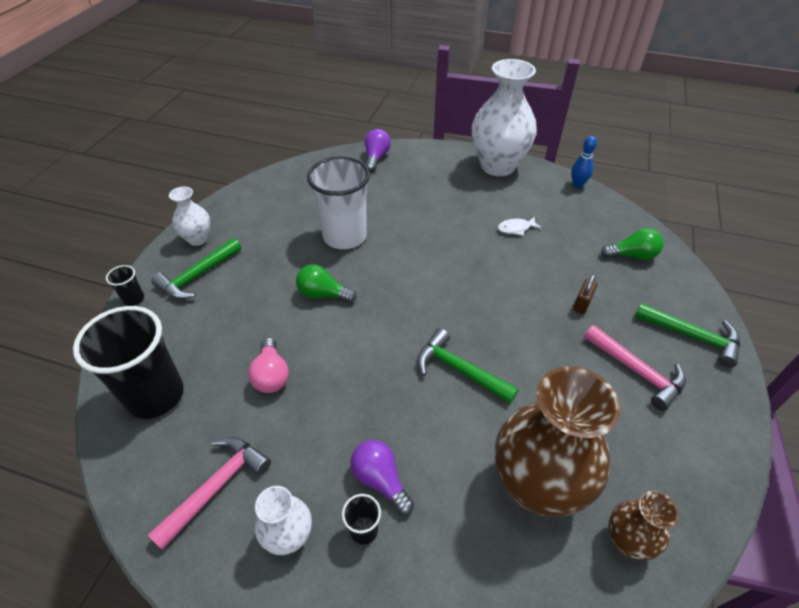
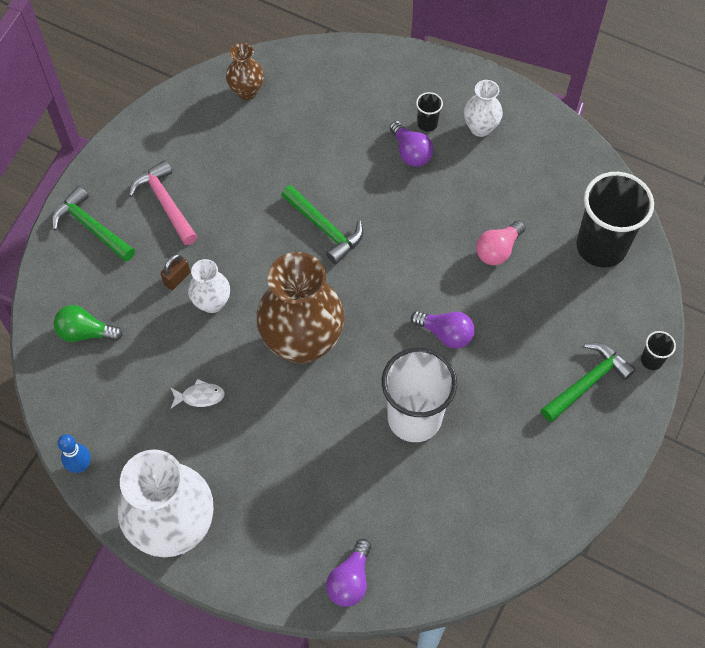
camera: 170 degrees left, 15 degrees up
pink hammer [148,437,271,550] -> none
white vase [169,186,210,246] -> white vase moved to [188,259,230,313]
pink light bulb [248,338,289,393] -> pink light bulb turned 135 degrees counterclockwise [476,220,526,265]
green light bulb [296,264,357,303] -> purple light bulb [411,311,475,348]
brown vase [495,366,620,517] -> brown vase moved to [256,252,345,364]

